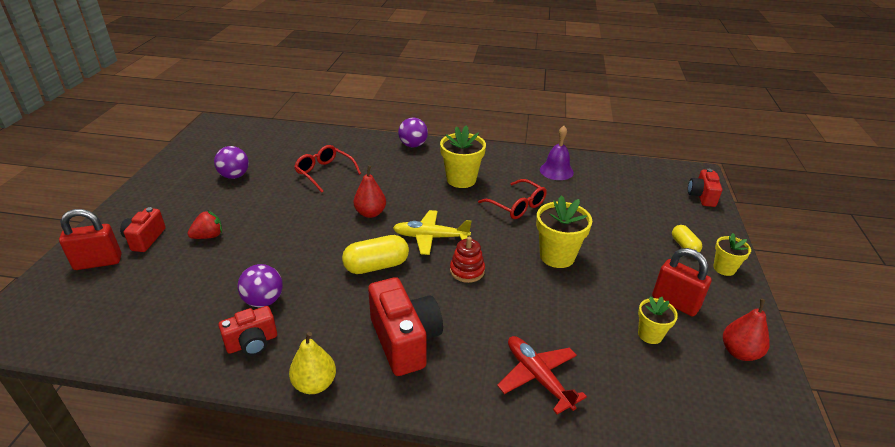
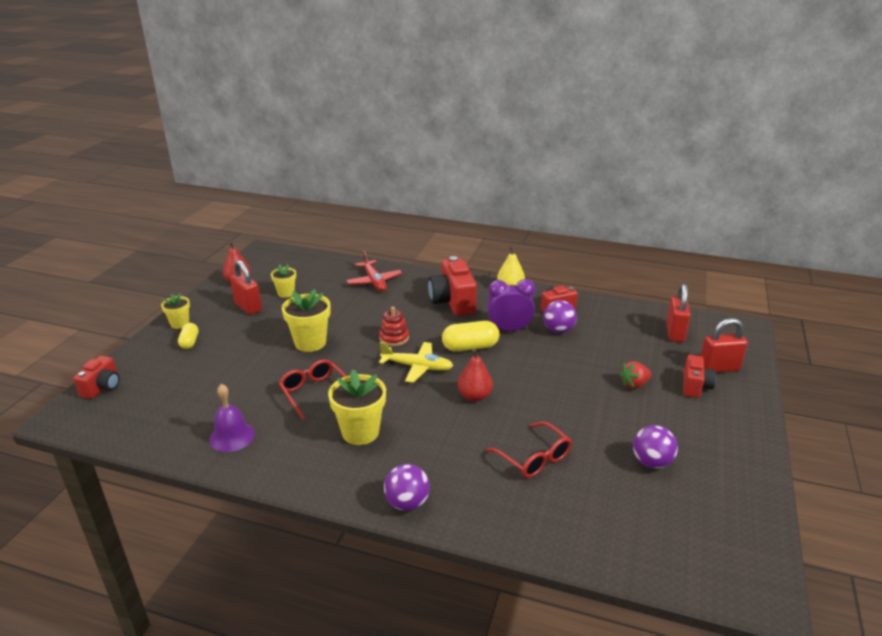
camera: 170 degrees left, 5 degrees down
none -> purple clock [487,279,535,331]
none -> red padlock [666,284,691,342]

